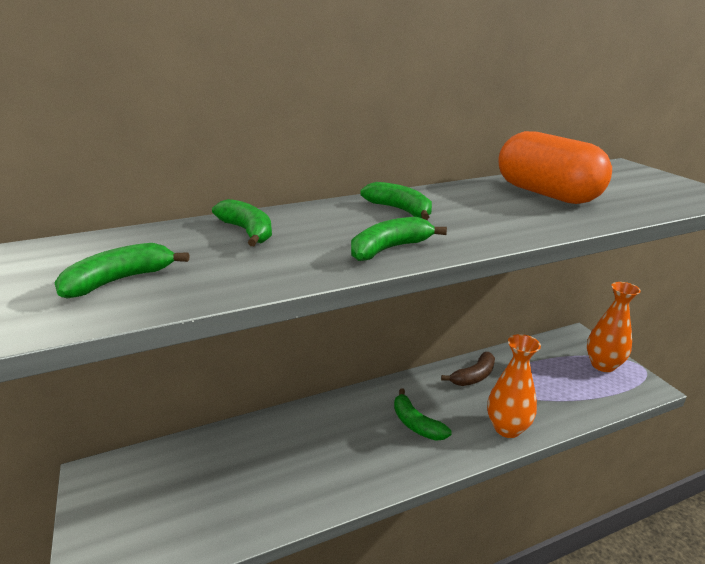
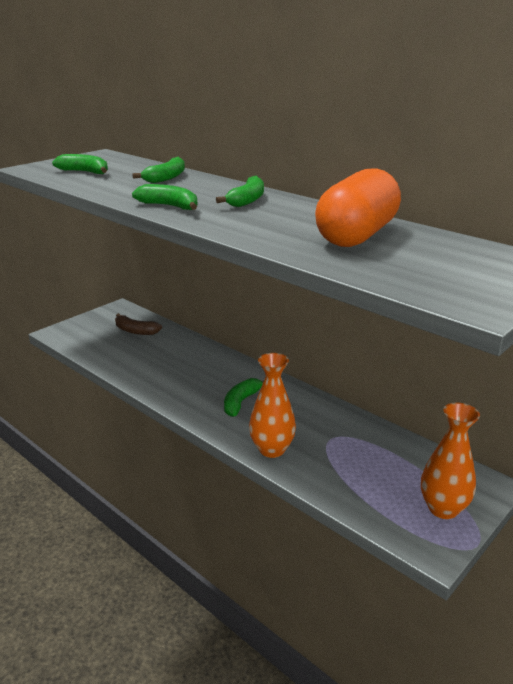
camera: 65 degrees right, 0 degrees up
brown banana [441,352,495,386] -> brown banana moved to [115,313,162,335]

